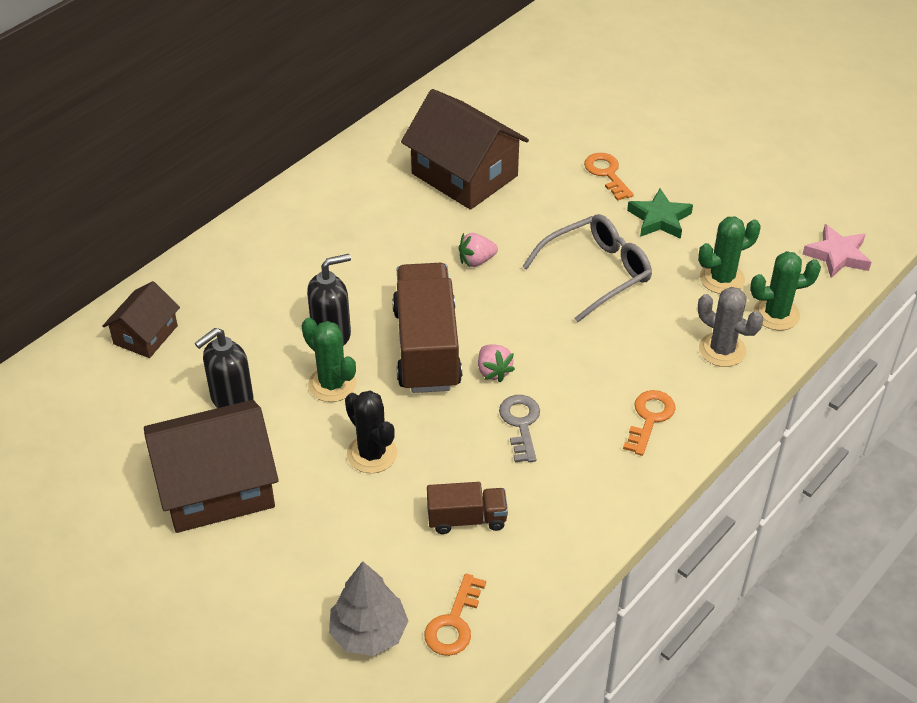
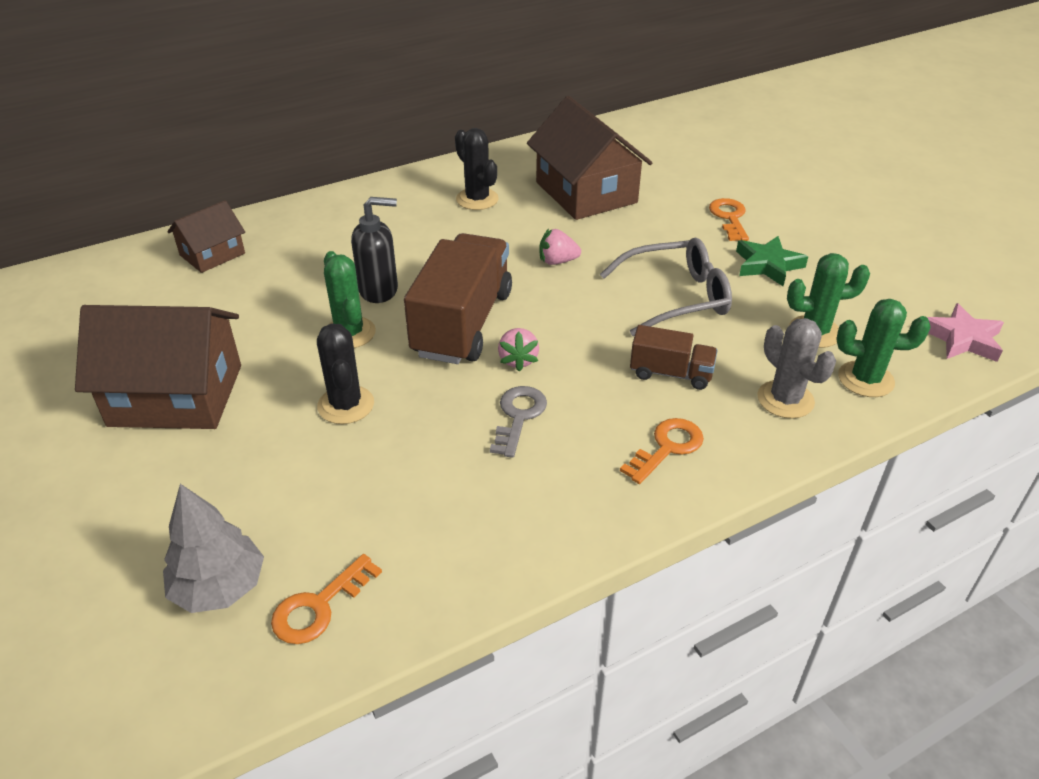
camera: 20 degrees right, 5 degrees down
black soap dispenser [195,328,254,408] -> none
brown truck [427,482,508,534] -> brown truck moved to [630,325,718,390]
none -> black cactus [455,128,499,210]

